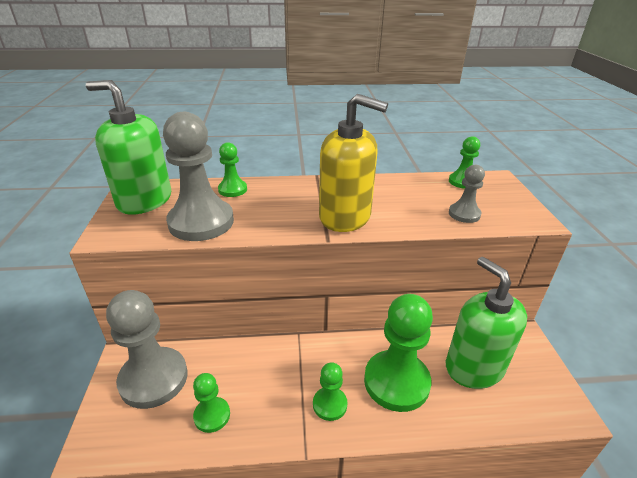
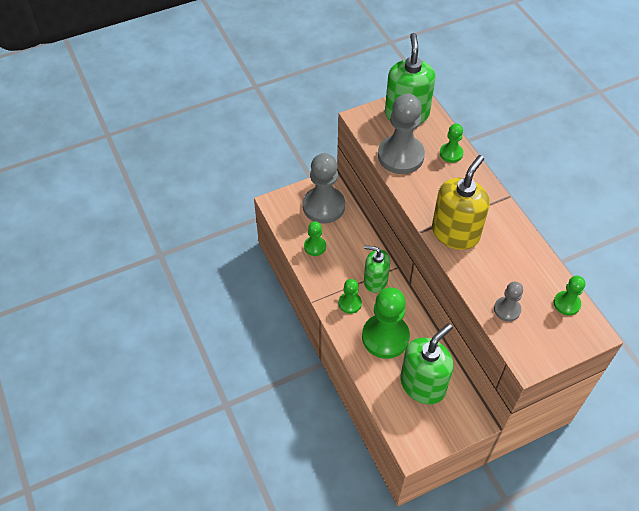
camera: 70 degrees right, 20 degrees up
yellow soap dispenser [319,94,388,232] -> yellow soap dispenser turned 150 degrees counterclockwise [432,155,490,250]
none -> green soap dispenser [364,245,390,293]

